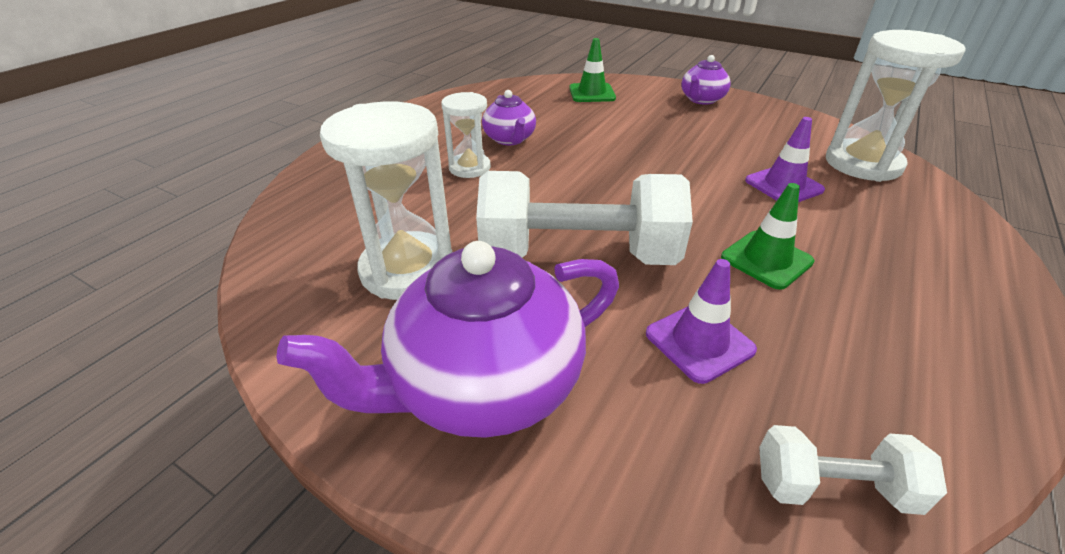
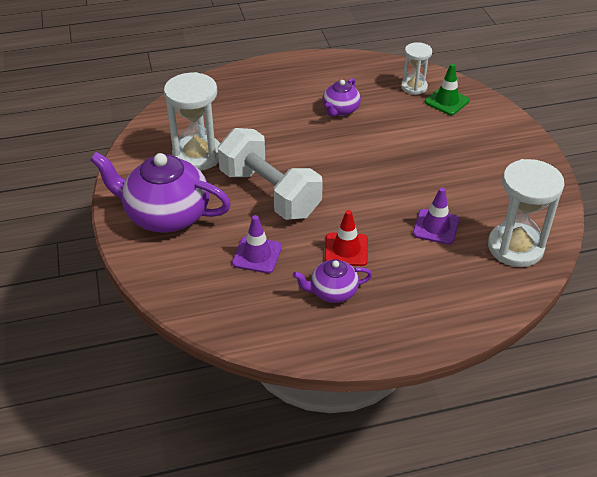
camera: 45 degrees right, 5 degrees up
white hourglass [441,92,491,178] -> white hourglass moved to [401,42,432,95]
purple teapot [681,55,731,105] -> purple teapot moved to [293,259,372,303]
green traffic cone [721,183,814,290] -> red traffic cone [325,210,368,266]
white dumbbell [759,425,947,515] -> none

